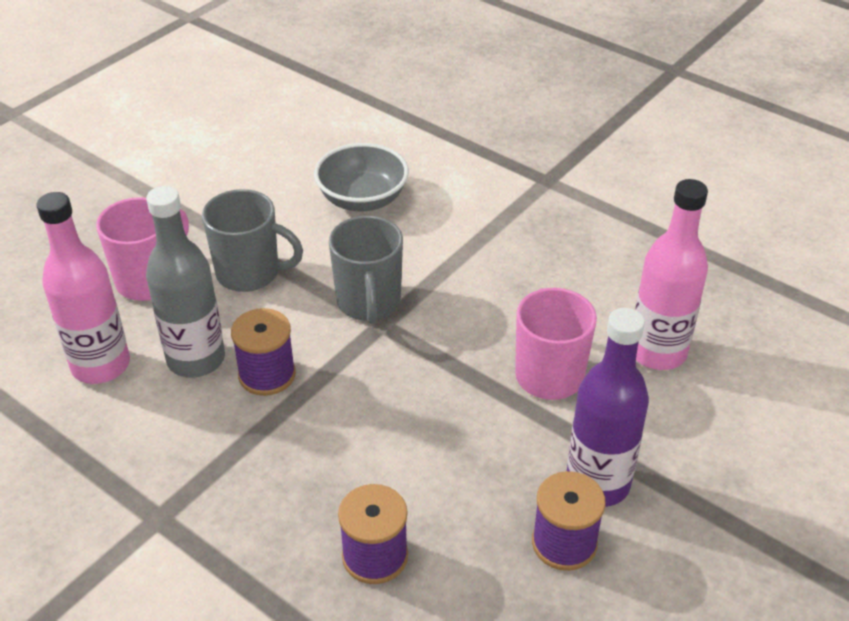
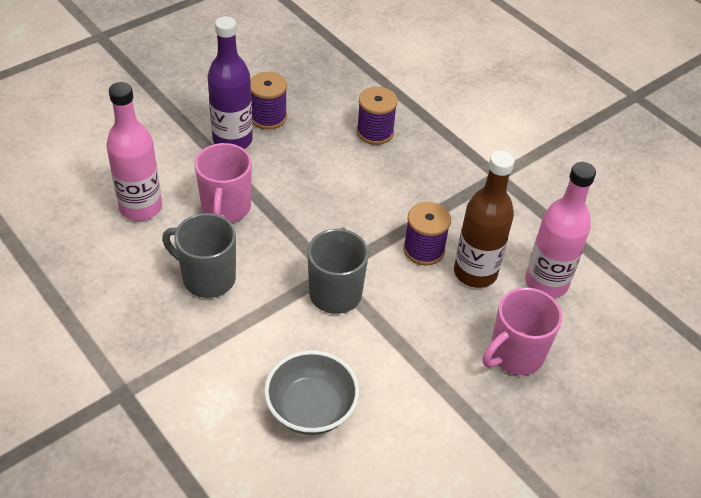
camera: 170 degrees left, 5 degrees up
grey bottle [146,186,225,378] -> brown bottle [454,151,514,288]
grey mug [202,189,303,292] -> grey mug moved to [162,213,236,298]

